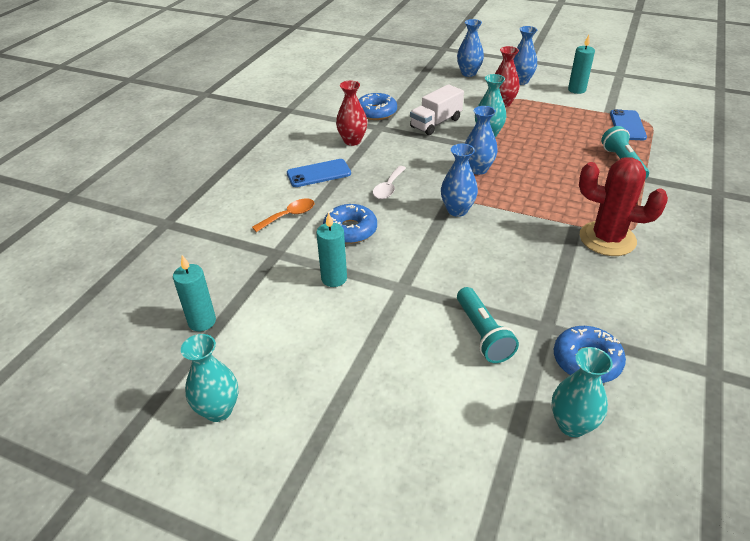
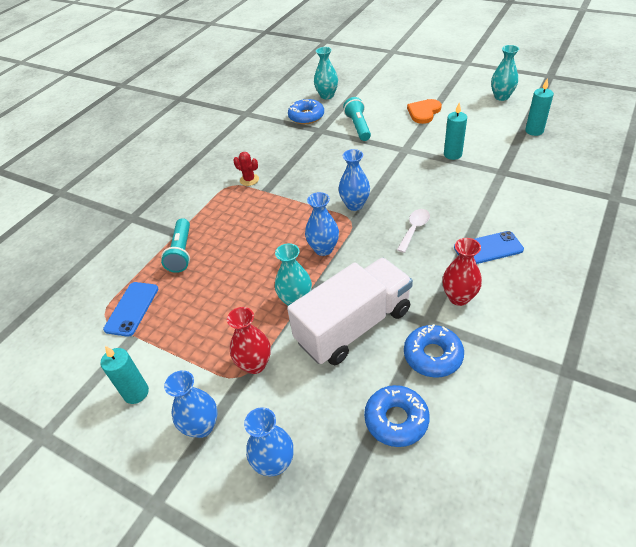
camera: 170 degrees left, 5 degrees up
orange spoon [252,198,315,232] -> none
blue donut [323,204,377,244] -> blue donut moved to [364,385,430,447]
white truck [410,84,464,135] -> white truck [287,258,413,365], size x1.64
red cactus [579,157,668,256] -> red cactus [233,152,259,186], size x0.48
none -> orange heart [407,99,442,124]

